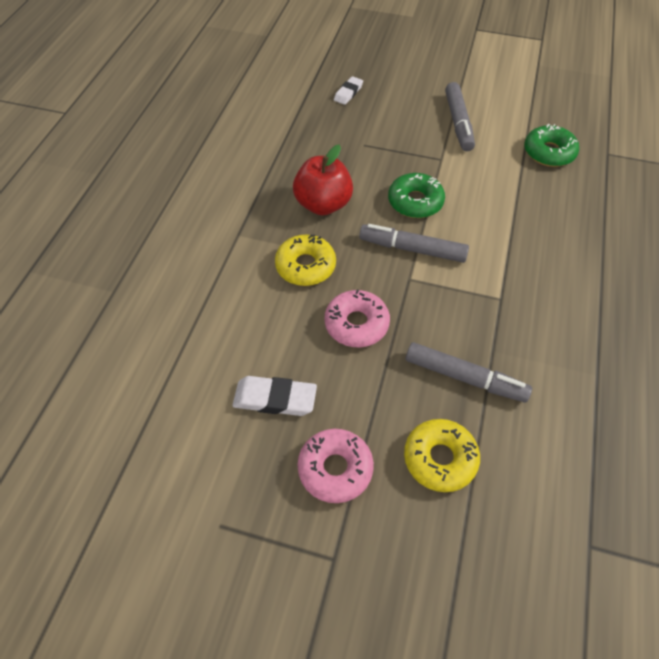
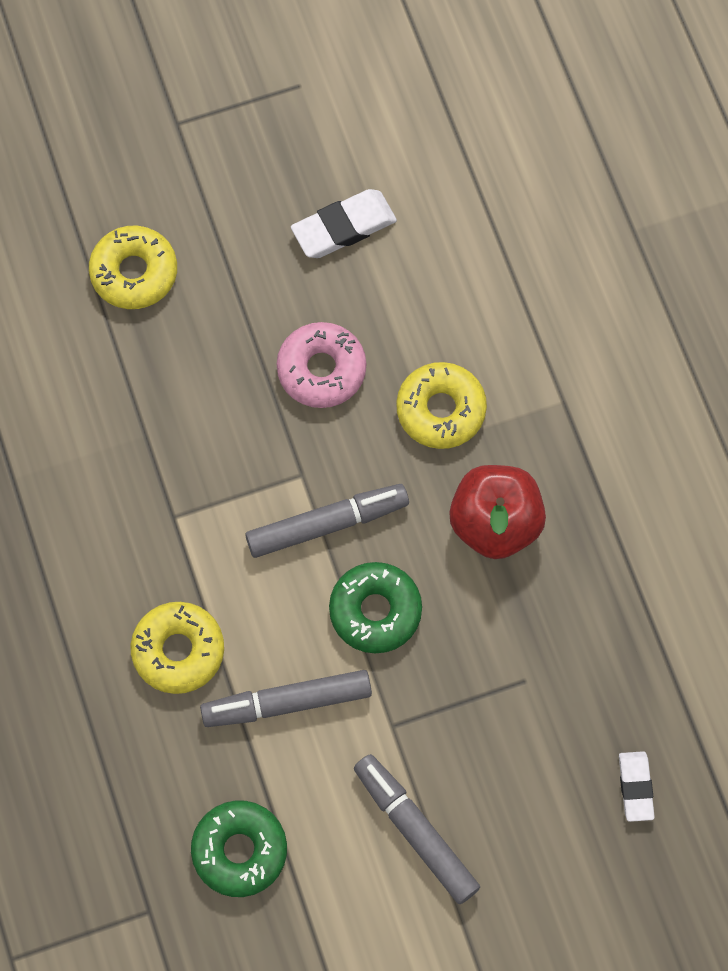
camera: 145 degrees right, 15 degrees up
pink donut [297,429,374,503] -> none
grey marker [406,342,532,403] -> grey marker moved to [200,670,372,727]
none -> yellow donut [130,602,224,694]

